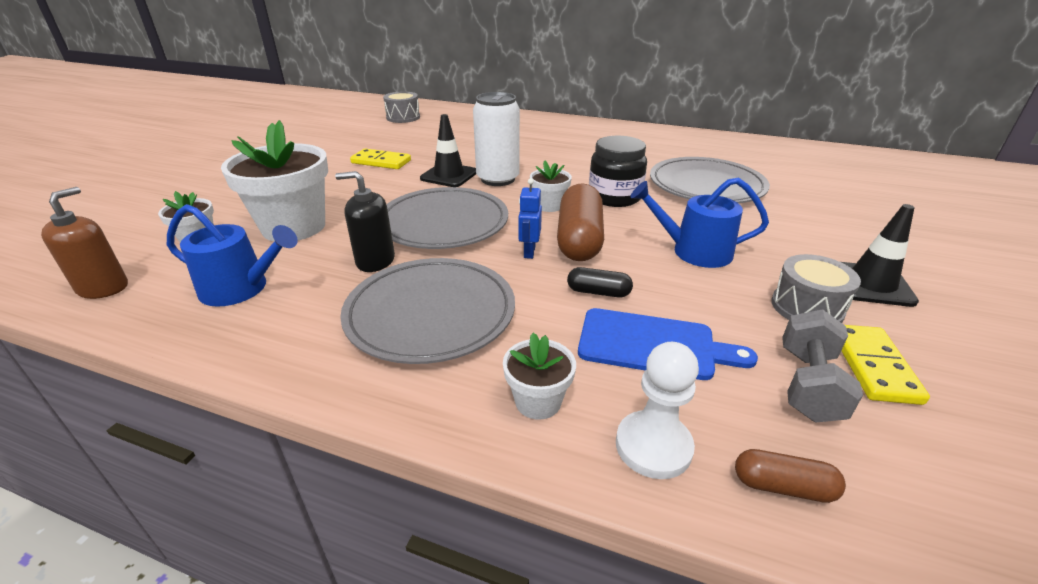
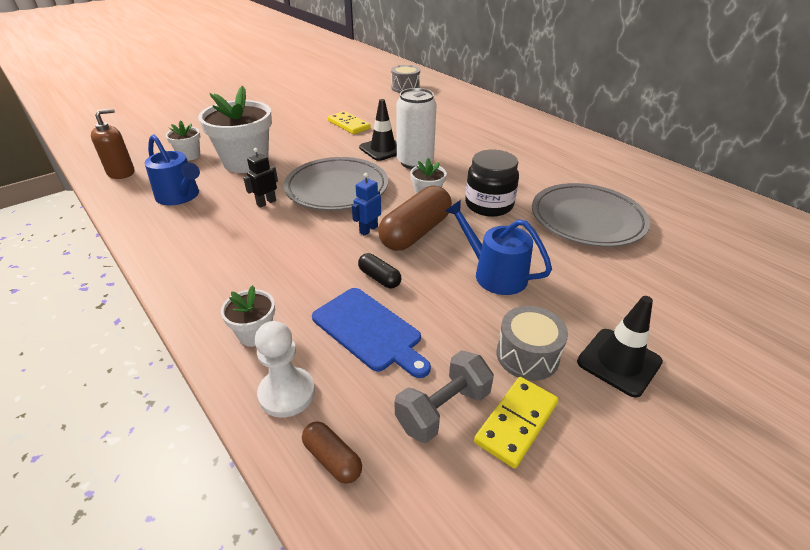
camera: 30 degrees right, 5 degrees up
black soap dispenser [335,171,395,272] -> black robot [243,148,278,208]
grey plate [340,258,515,364] -> none

